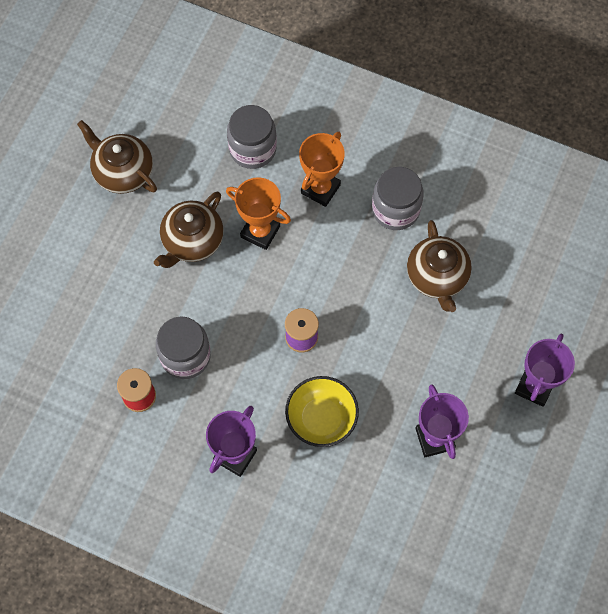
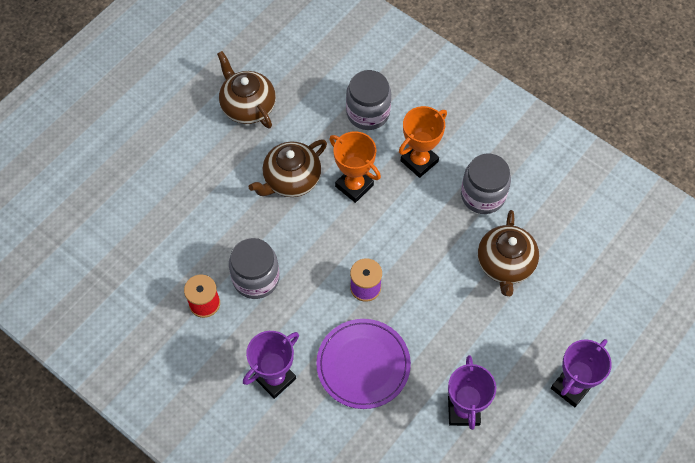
camera: 15 degrees right, 5 degrees down
yellow bowl [285,376,359,447] -> purple plate [316,319,411,409]

